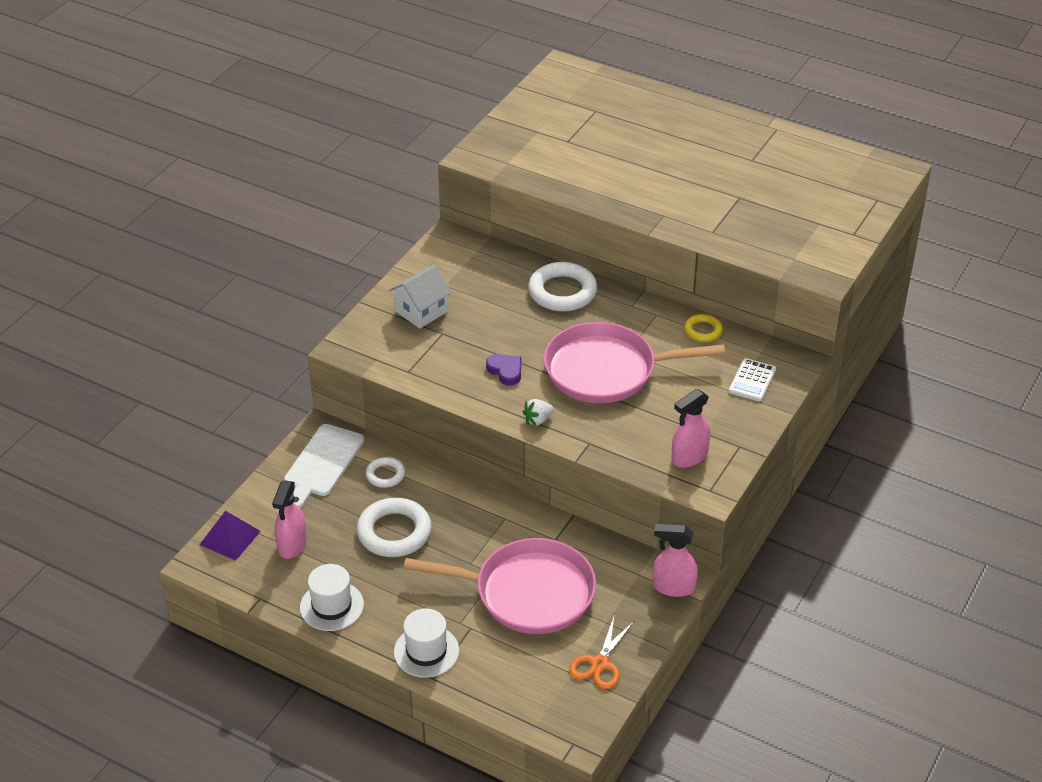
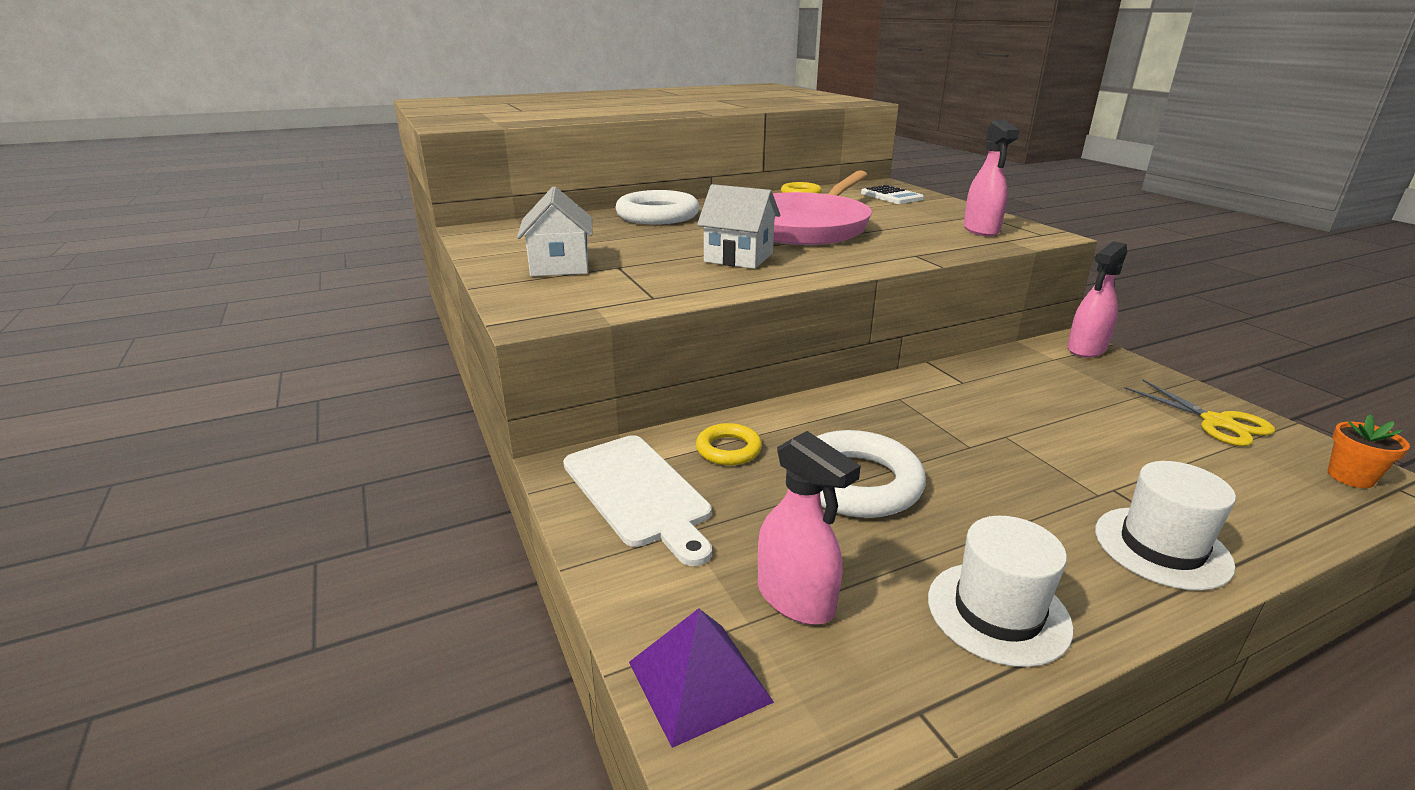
camera: 55 degrees left, 15 degrees down
white ring [366,457,405,488] -> yellow ring [696,423,762,465]
pink pan [403,538,596,634] -> none
purple heart [486,354,521,385] -> white house [697,184,780,269]
white strawberry [523,399,554,426] -> none
orange scissors [569,614,634,689] -> yellow scissors [1124,379,1275,446]
none -> orange flower pot [1328,414,1410,488]

